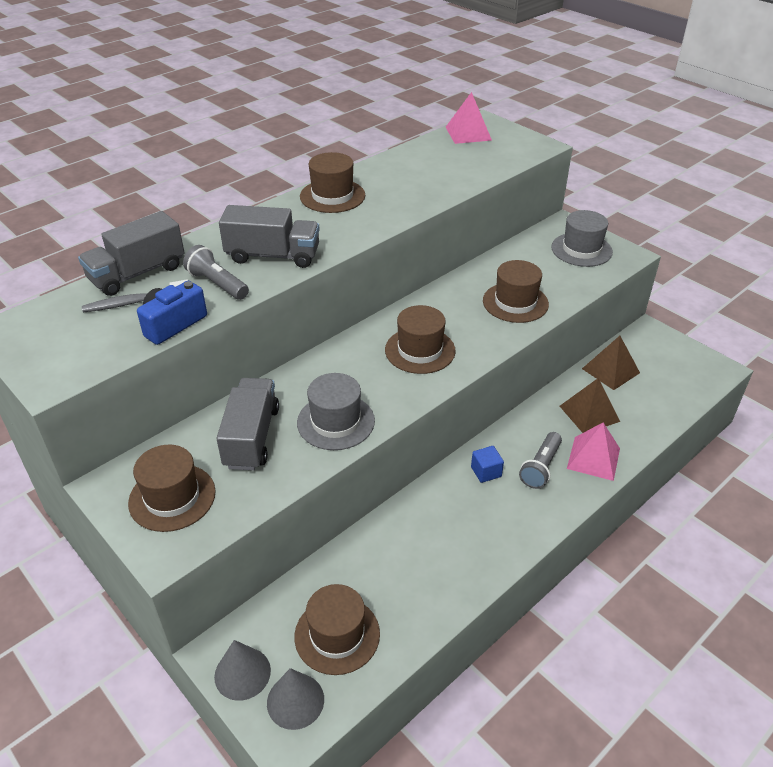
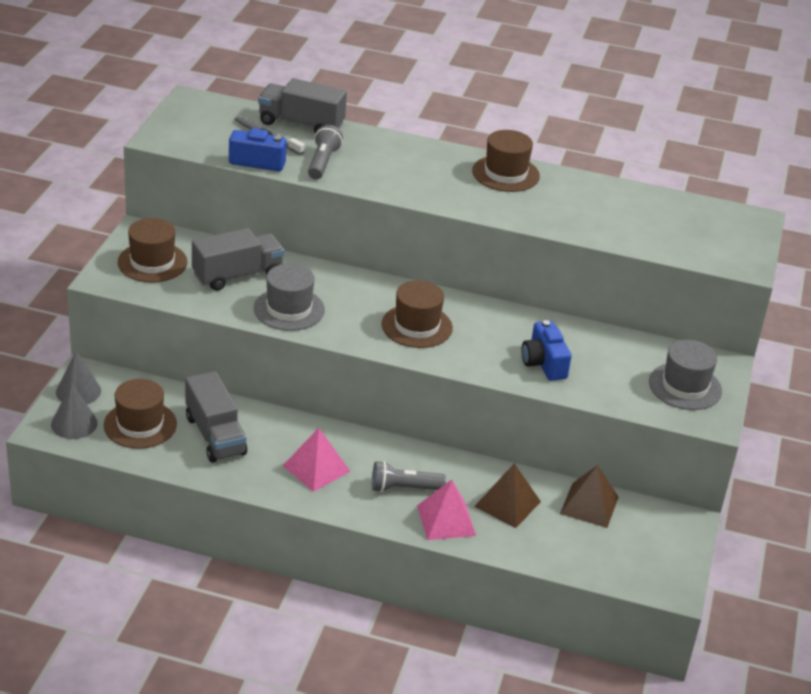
camera: 55 degrees right, 5 degrees down
grey truck [219,205,320,268] -> grey truck moved to [185,371,247,463]
pink pyramid [446,92,492,144] -> pink pyramid moved to [283,428,351,492]
blue cube [471,446,504,483] -> none
brown hat [483,260,549,323] -> blue camera [522,320,572,381]

